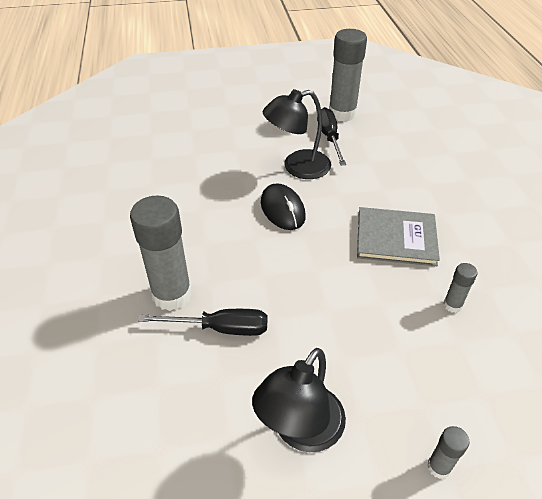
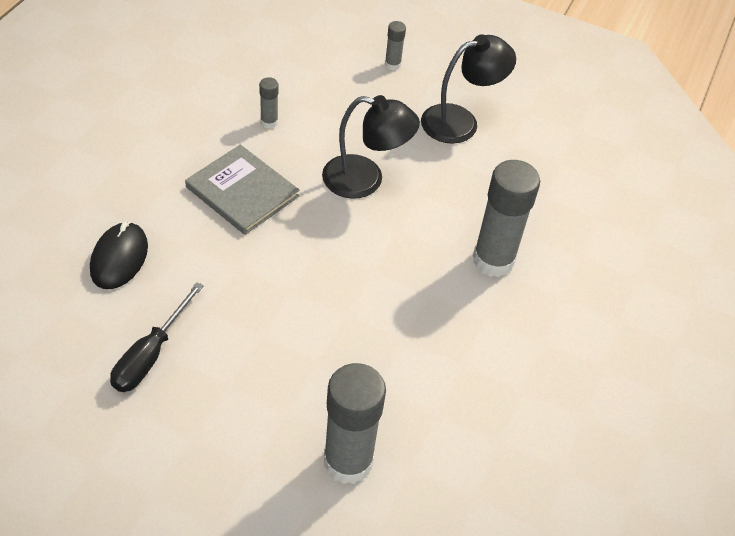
camera: 150 degrees left, 5 degrees up
black screwdriver [138,309,268,336] -> none
black mouse [261,183,306,230] -> black mouse moved to [90,222,148,289]
black lamp [263,89,331,179] -> black lamp moved to [322,95,420,199]
grey glue stick [329,29,367,122] -> grey glue stick moved to [324,363,386,484]

